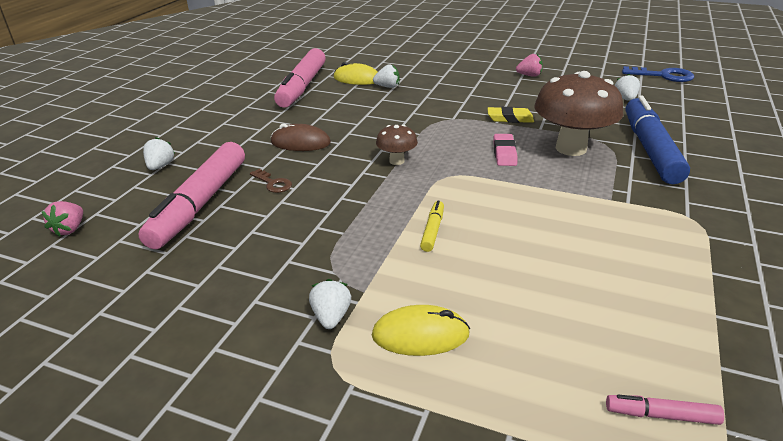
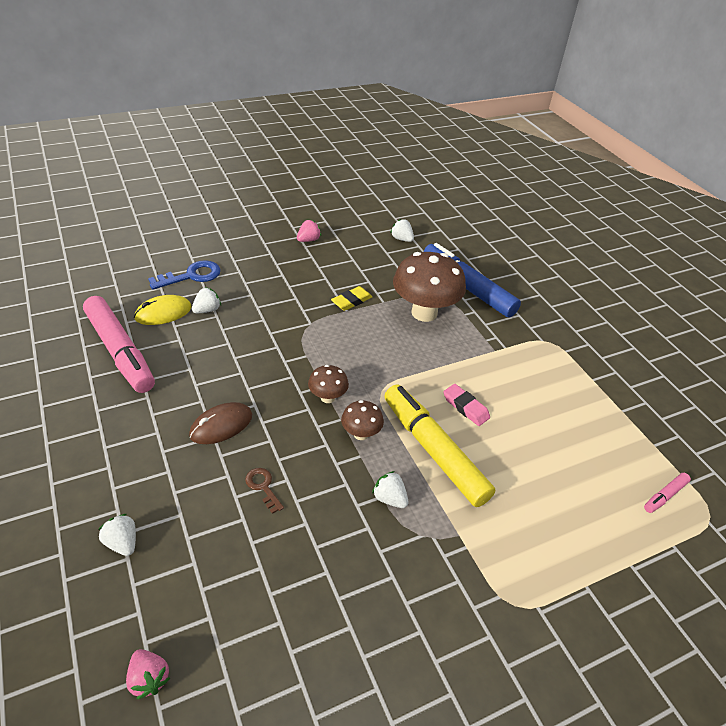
camera: 50 degrees left, 10 degrees up
pink marker [138,142,245,249] -> none
brown key [250,169,292,193] -> brown key turned 120 degrees counterclockwise [245,468,284,514]
white strawberry [309,279,351,329] -> white strawberry moved to [372,471,408,508]
yellow mouse [372,305,470,356] -> none
yellow marker [420,200,444,252] -> yellow marker [384,384,495,507], size x2.40
pink eraser [494,134,517,166] -> pink eraser moved to [443,384,490,426]
blue key [622,66,694,82] -> blue key moved to [148,260,221,290]
none -> brown mushroom [341,400,384,440]

